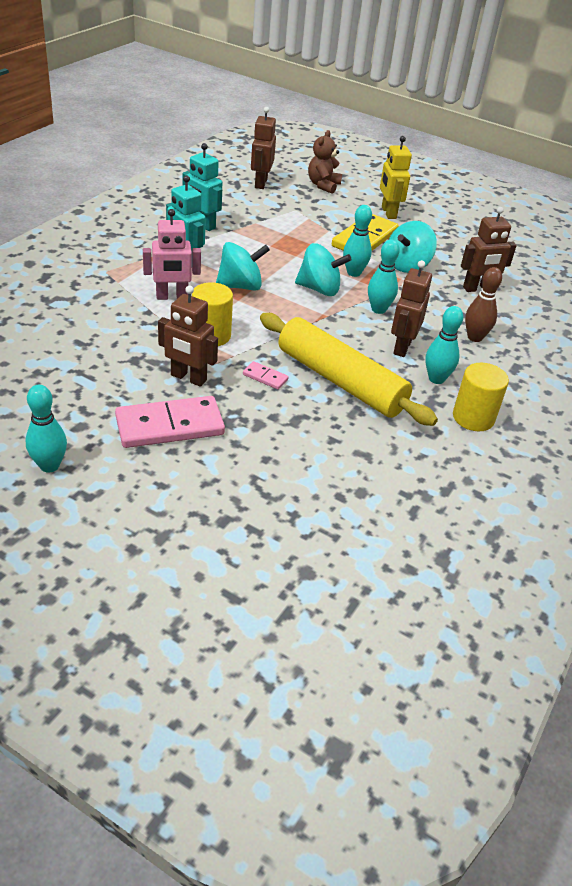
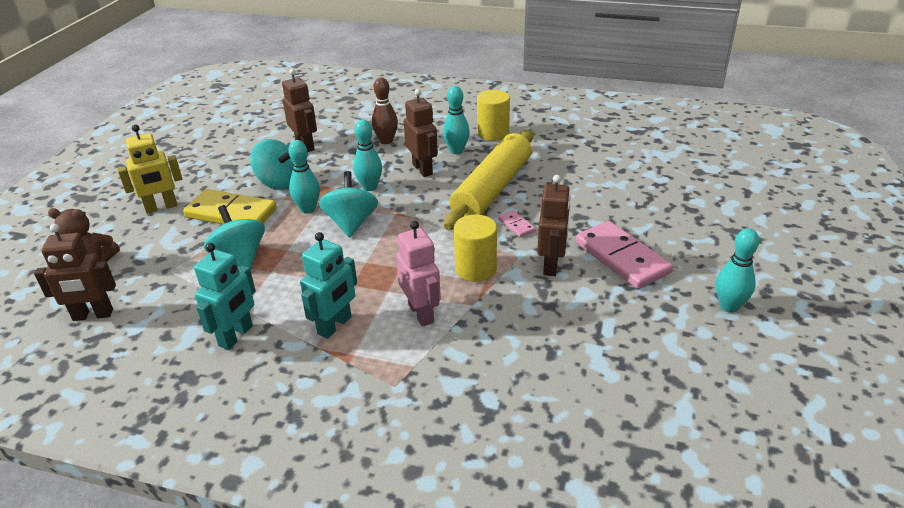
camera: 100 degrees left, 5 degrees down
turquoise spinning top [216,242,270,291] -> turquoise spinning top moved to [204,205,265,270]
pink domino [243,361,289,389] -> pink domino turned 45 degrees counterclockwise [498,210,536,237]
brown robot [391,260,432,357] -> brown robot turned 120 degrees counterclockwise [404,89,438,177]

